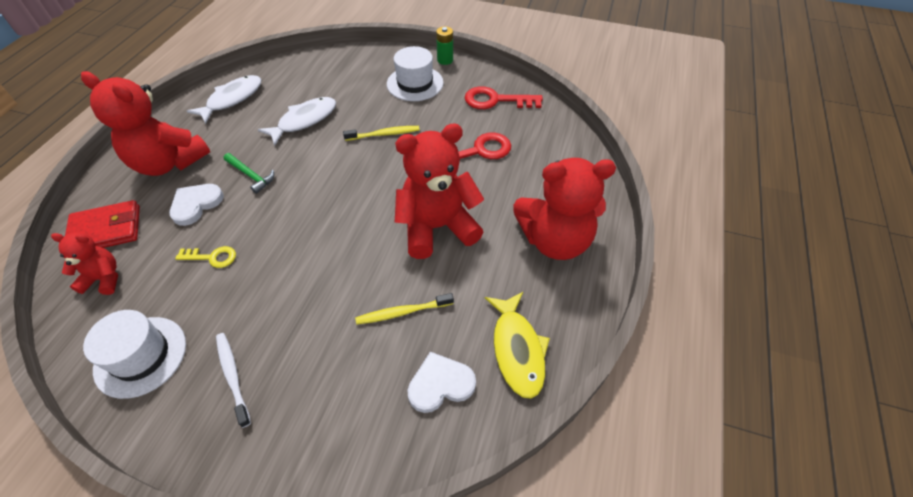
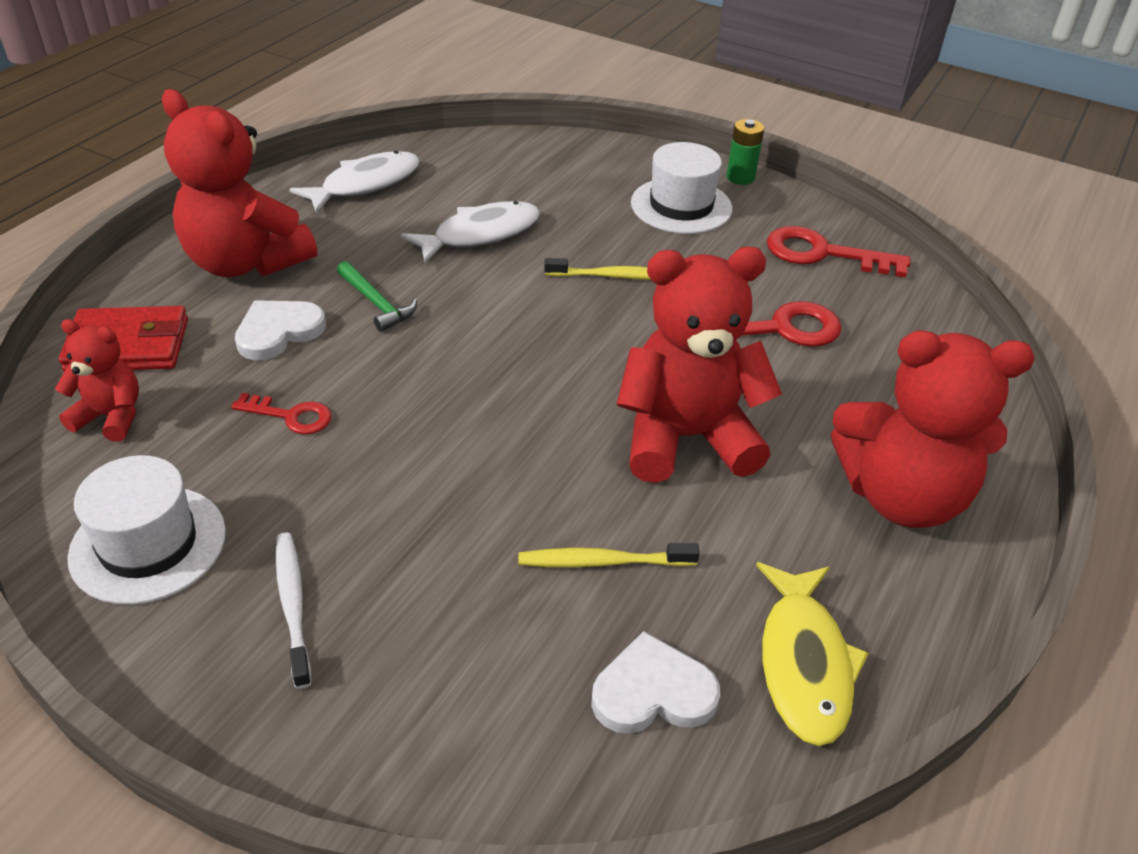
camera: 10 degrees right, 10 degrees down
yellow key [175,246,236,268] -> red key [231,393,332,434]

